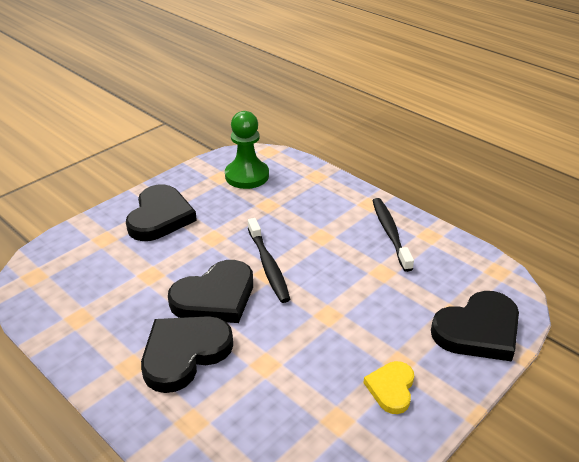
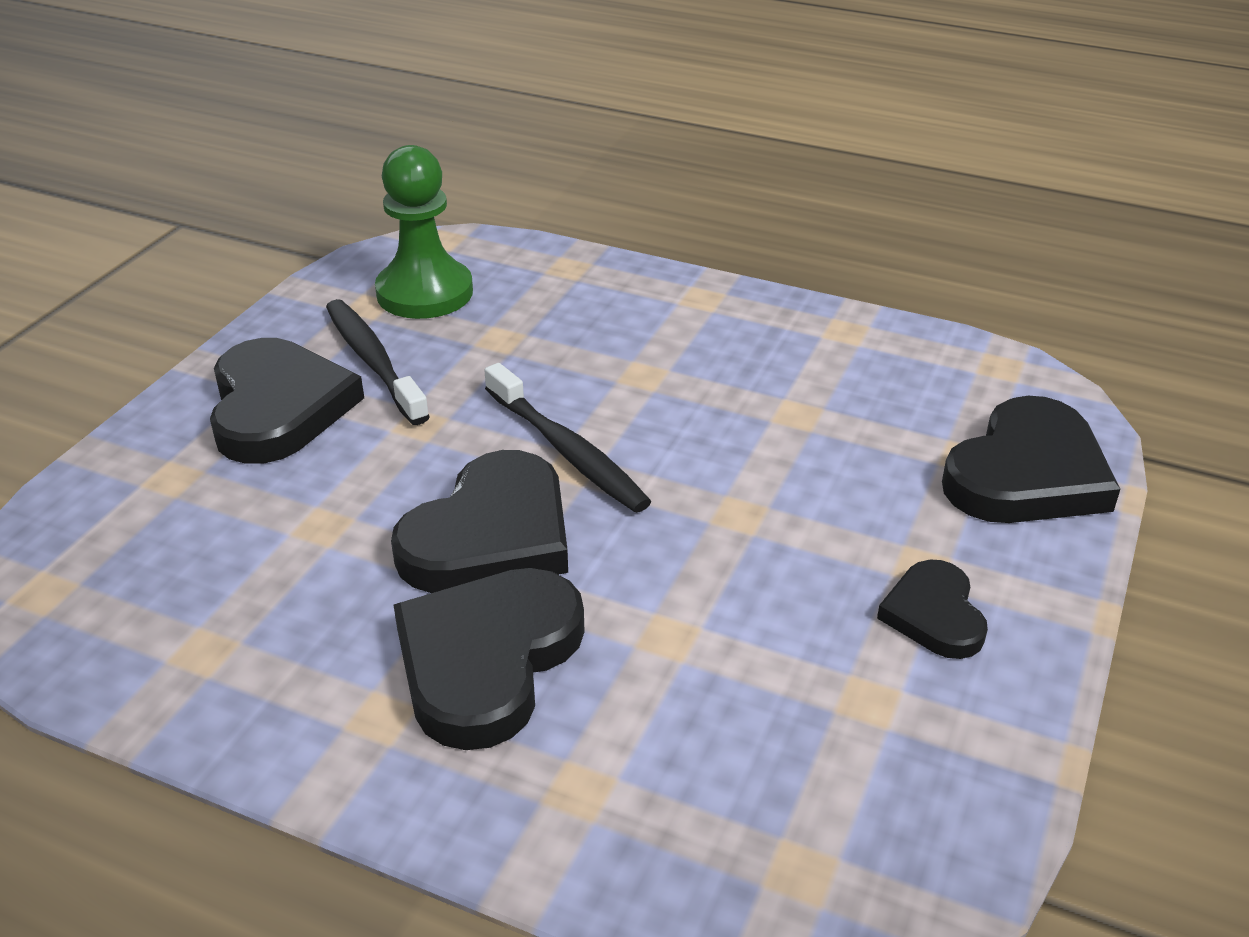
camera: 20 degrees left, 0 degrees up
yellow heart [363,361,414,414] -> black heart [877,560,988,659]
black toothbrush [372,198,414,272] -> black toothbrush moved to [326,299,430,425]

